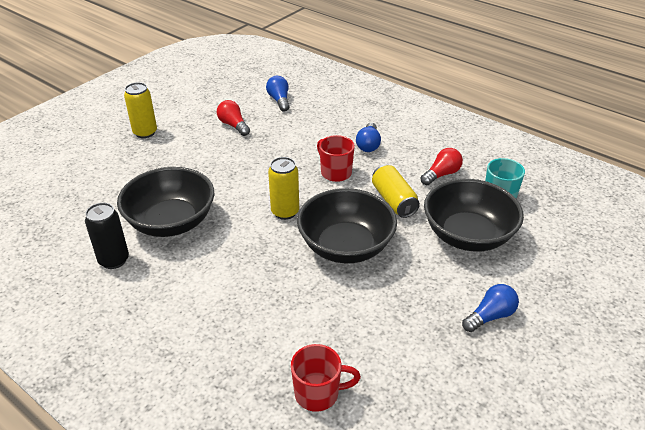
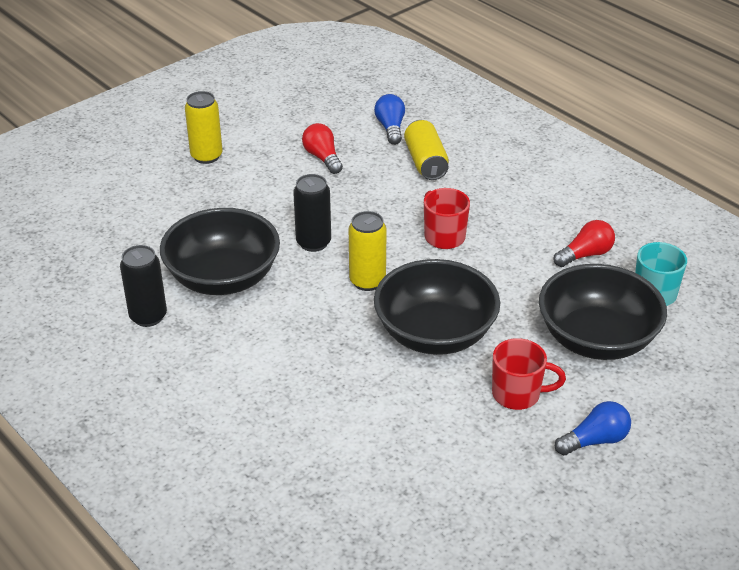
camera: 10 degrees right, 0 degrees up
red mug [291,344,361,412] -> red mug moved to [492,338,566,410]
blue light bulb [356,123,381,152] -> none
yellow can [372,165,420,218] -> yellow can moved to [404,120,449,180]
none -> black can [293,174,331,252]

